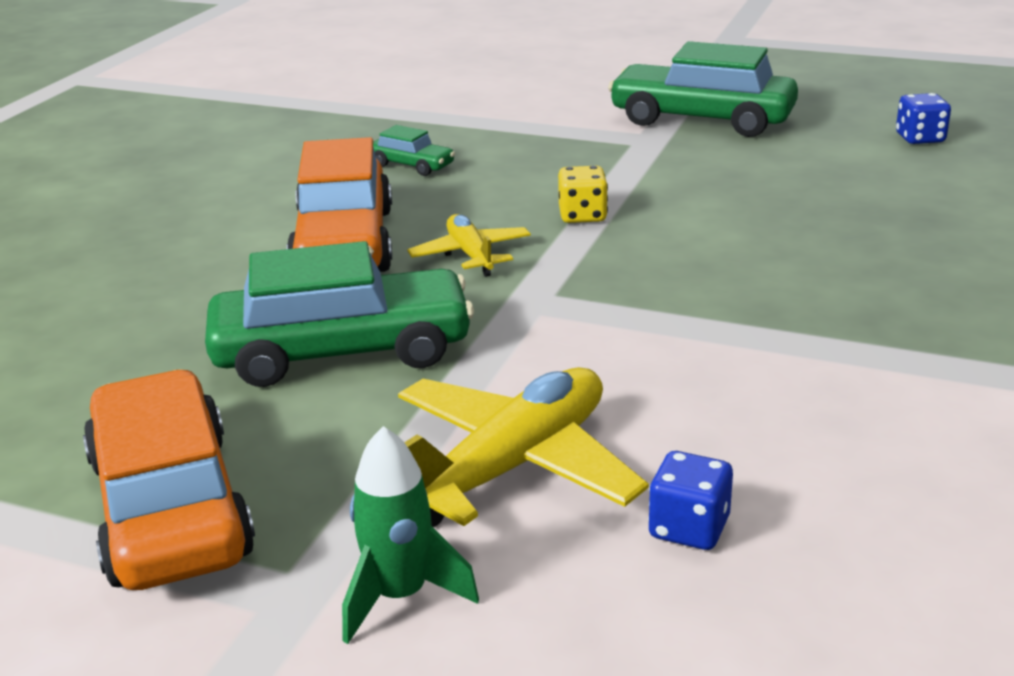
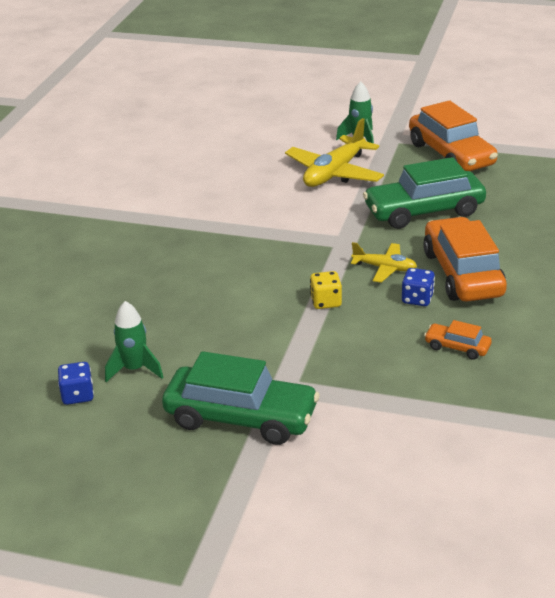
camera: 175 degrees right, 5 degrees up
green car [373,125,455,176] -> orange car [424,320,492,360]
yellow plane [407,214,531,277] -> yellow plane turned 45 degrees counterclockwise [351,242,417,283]
blue dice [648,451,733,550] -> blue dice moved to [402,268,435,306]
none -> green rocket [105,301,163,382]

